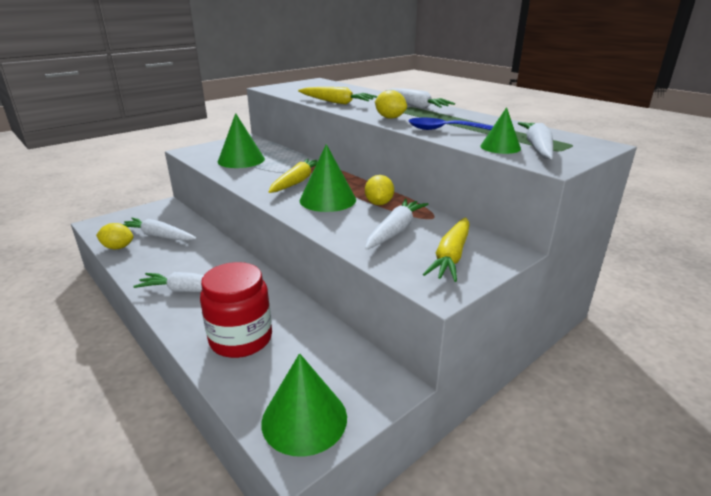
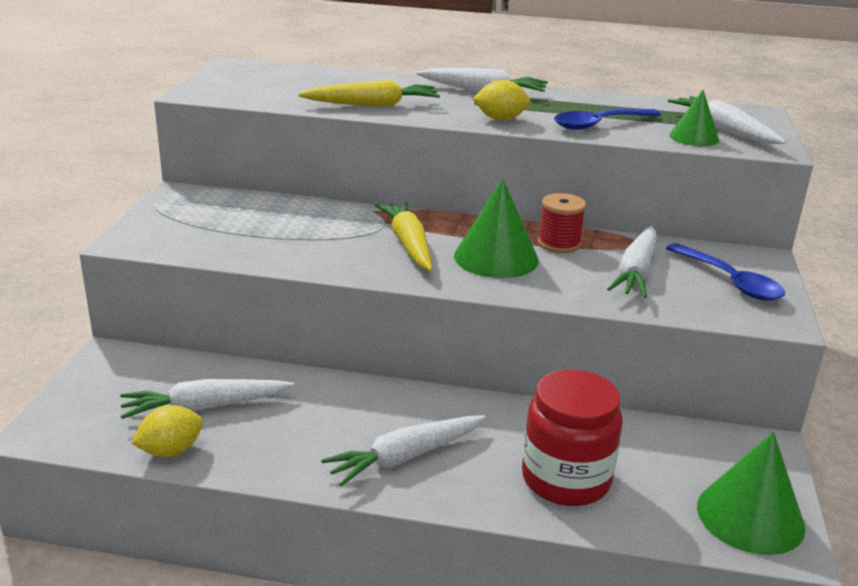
camera: 40 degrees left, 0 degrees up
green cone [218,113,265,168] -> none
yellow lemon [365,175,394,205] -> red spool [538,193,586,253]
white carrot [365,199,429,250] -> white carrot turned 150 degrees counterclockwise [607,226,657,298]
yellow carrot [423,217,470,282] -> blue spoon [666,243,785,301]

